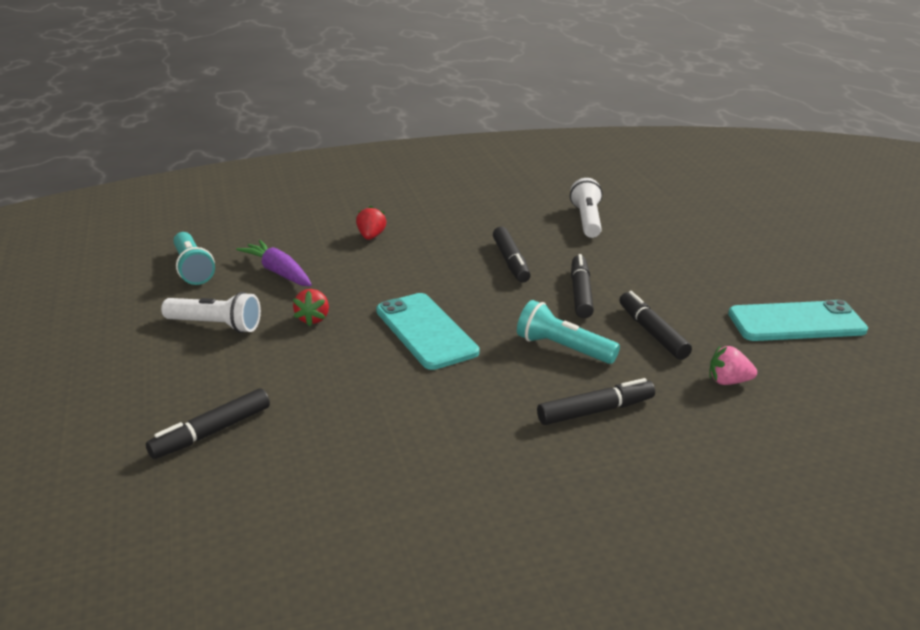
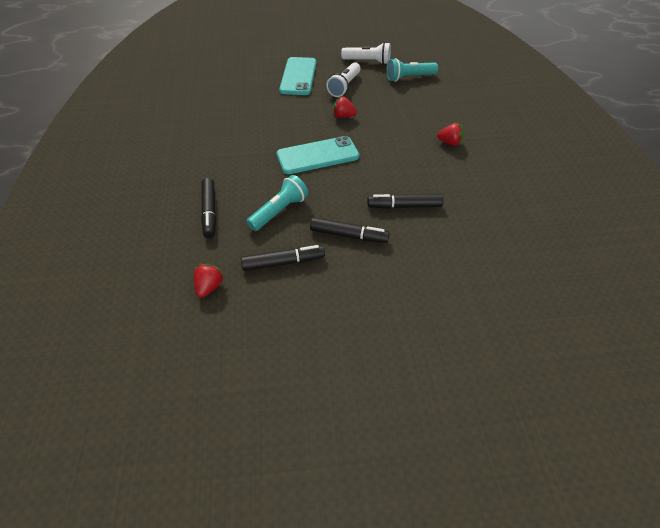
camera: 100 degrees right, 20 degrees up
black marker [146,388,270,459] -> none
purple carrot [236,240,312,286] -> none
white flashlight [570,178,603,238] -> white flashlight moved to [341,42,391,65]
pink strawberry [709,345,757,385] -> red strawberry [194,264,224,297]
turquoise phone [728,300,868,341] -> turquoise phone moved to [279,57,316,95]

